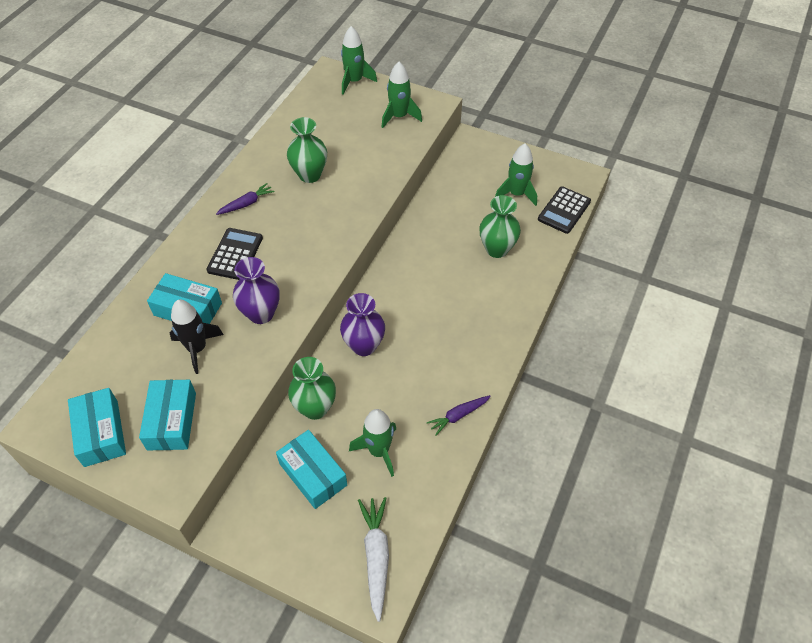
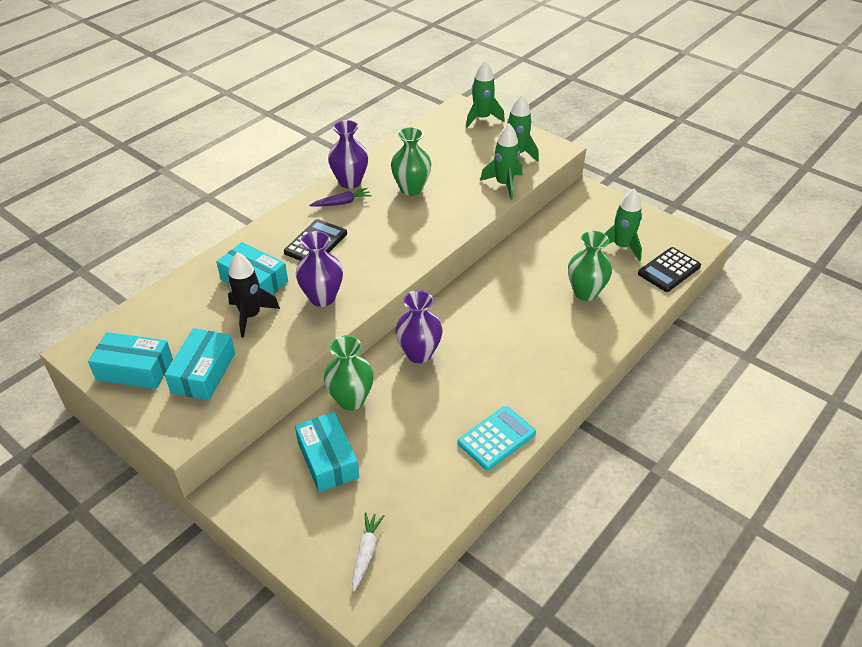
camera: 15 degrees right, 10 degrees down
turquoise box [68,388,126,467] -> turquoise box turned 75 degrees counterclockwise [88,332,173,389]
green rocket [349,409,396,477] -> green rocket moved to [480,124,522,200]
white carrot [358,497,389,622] -> white carrot [352,512,384,592], size x0.65
purple carrot [427,395,491,435] -> turquoise calculator [458,406,536,470]
none -> purple vase [328,120,368,189]

